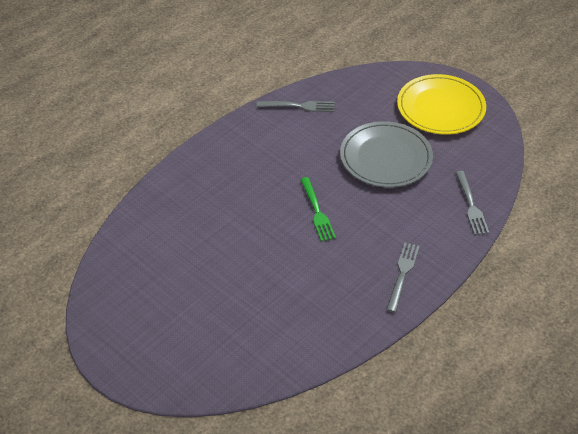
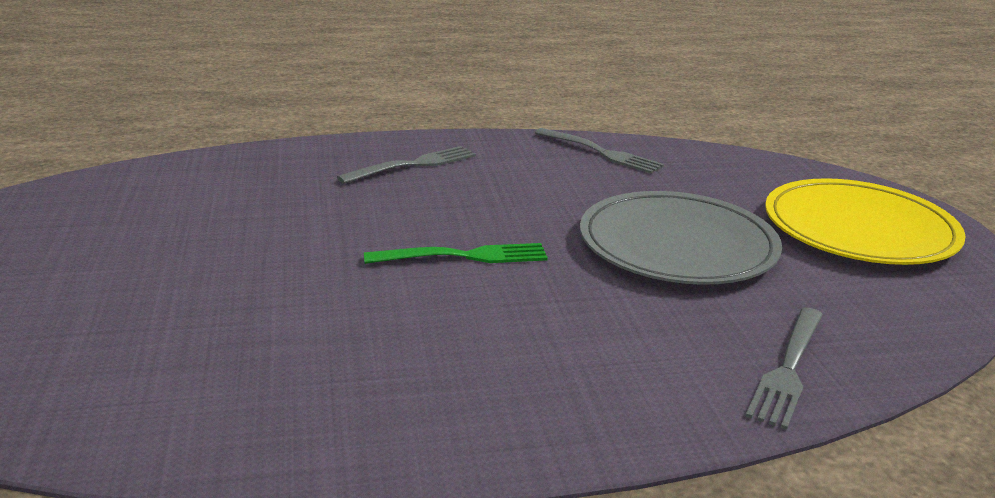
camera: 35 degrees right, 20 degrees down
green fork [300,177,336,242] -> green fork turned 120 degrees counterclockwise [364,243,548,264]
grey fork [386,243,420,312] -> grey fork moved to [337,146,476,184]

